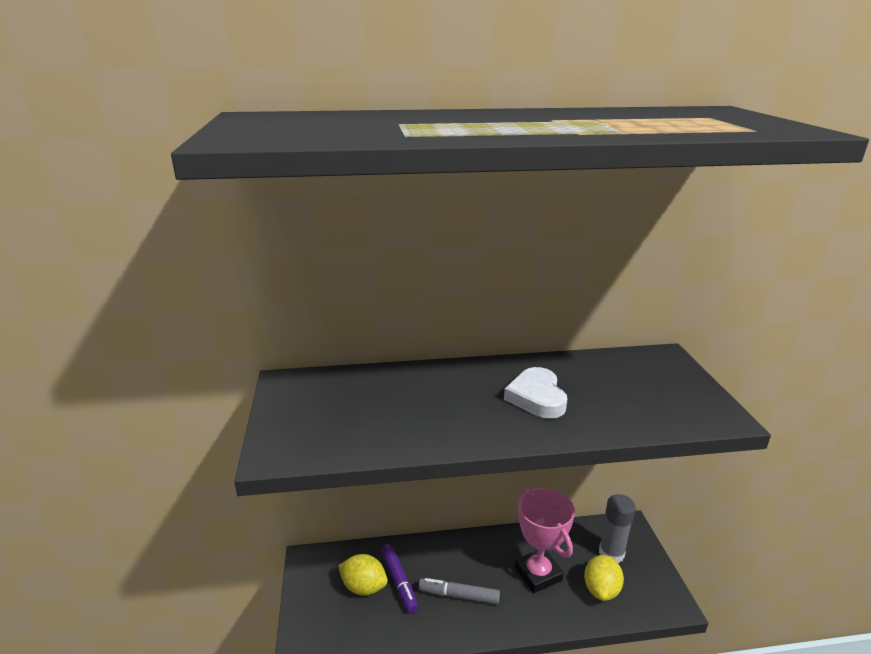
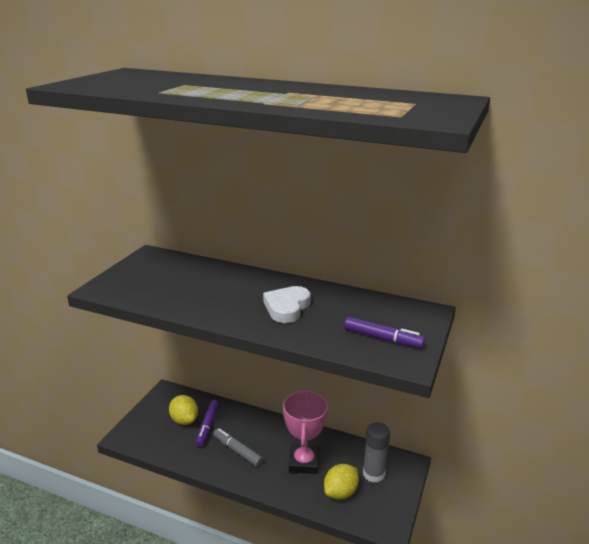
camera: 30 degrees right, 0 degrees up
none -> purple marker [344,317,425,348]

